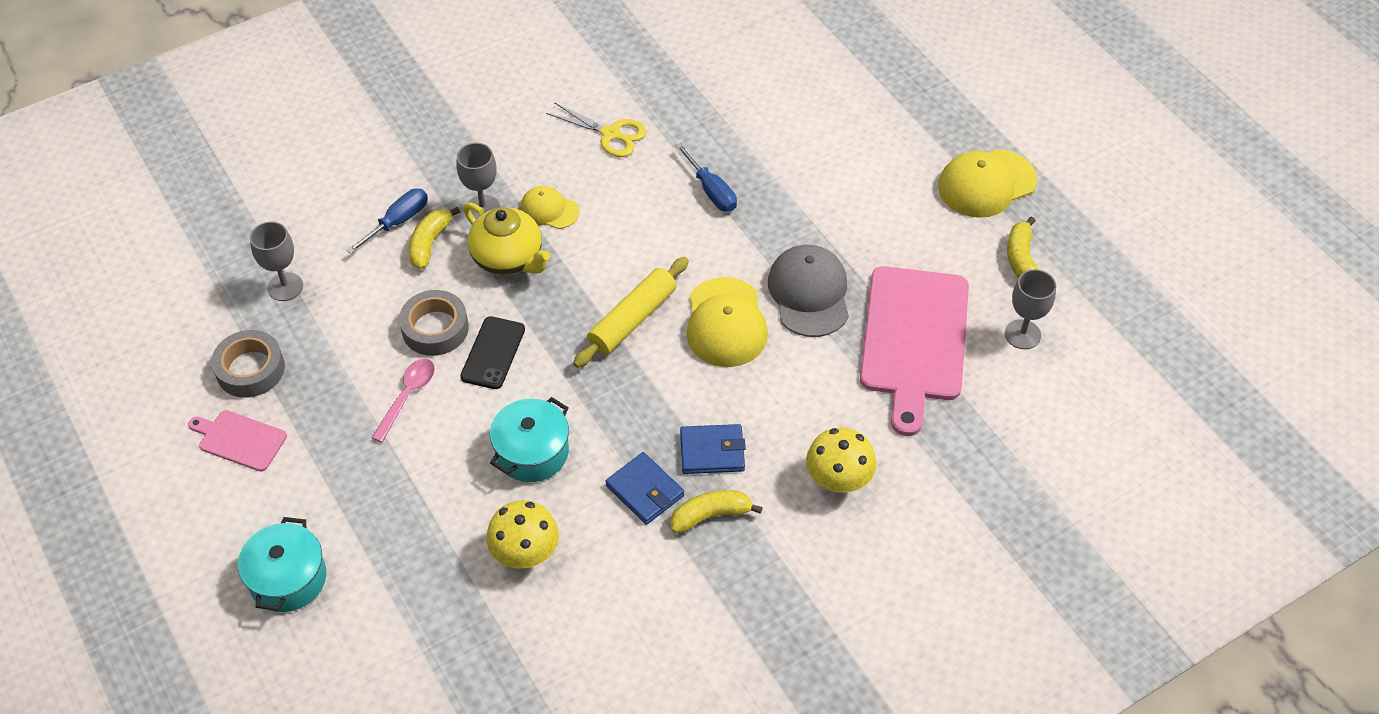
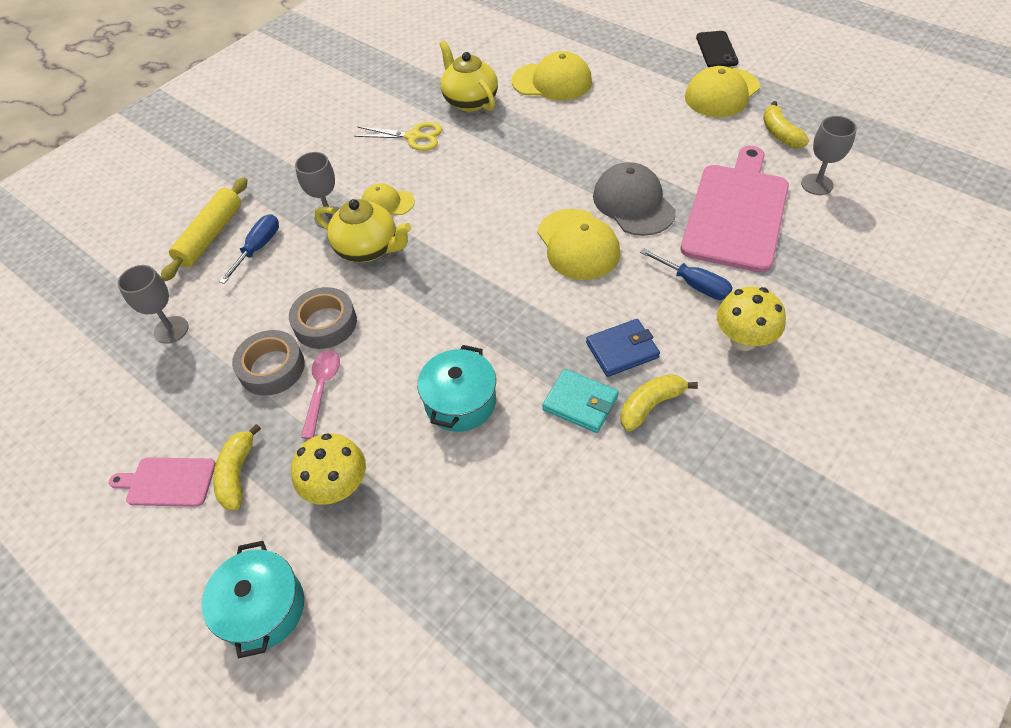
camera: 15 degrees left, 0 degrees up
grey tape [211,330,285,398] -> grey tape moved to [232,330,305,396]
yellow banana [408,207,460,269] -> yellow banana moved to [213,424,261,510]
black phone [460,316,525,389] -> black phone moved to [696,31,739,67]
yellow mushroom [486,500,559,569] -> yellow mushroom moved to [291,433,366,505]
yellow rolling pin [573,257,689,368] -> yellow rolling pin moved to [161,177,247,281]
blue wallet [605,452,684,525] -> turquoise wallet [542,369,619,433]
blue screwdriver [675,143,737,212] -> blue screwdriver moved to [640,248,733,300]
pink cutting board [860,266,969,436] -> pink cutting board turned 150 degrees counterclockwise [681,146,789,273]
none -> yellow teapot [439,40,498,112]
none -> yellow cap [512,51,592,101]

